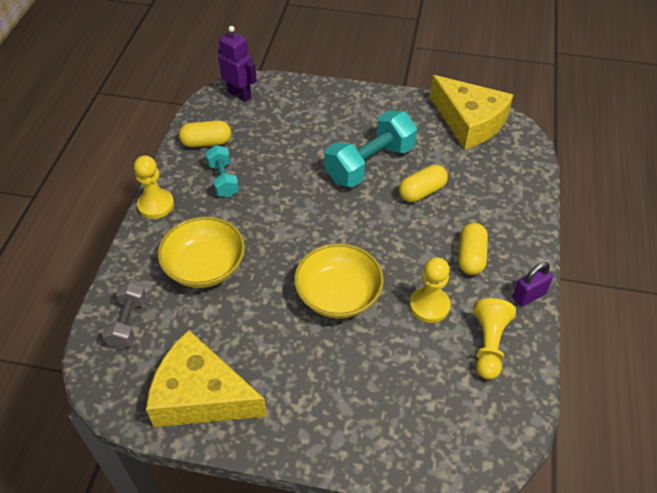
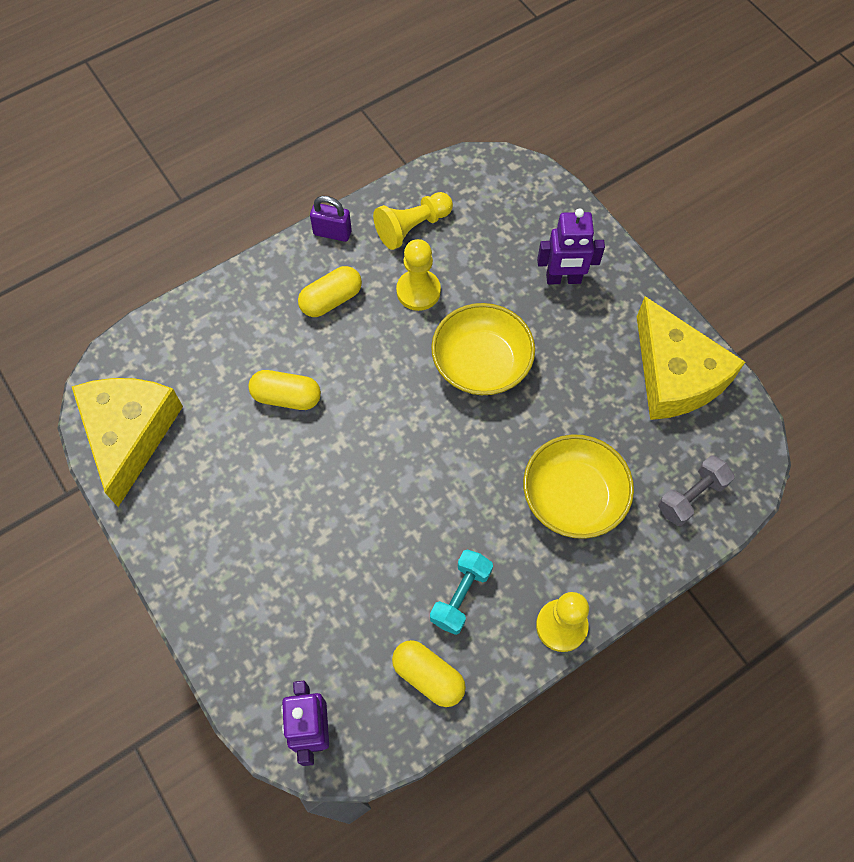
camera: 135 degrees left, 15 degrees up
turquoise dumbbell [325,110,417,187] -> none
none -> purple robot [537,208,605,285]

